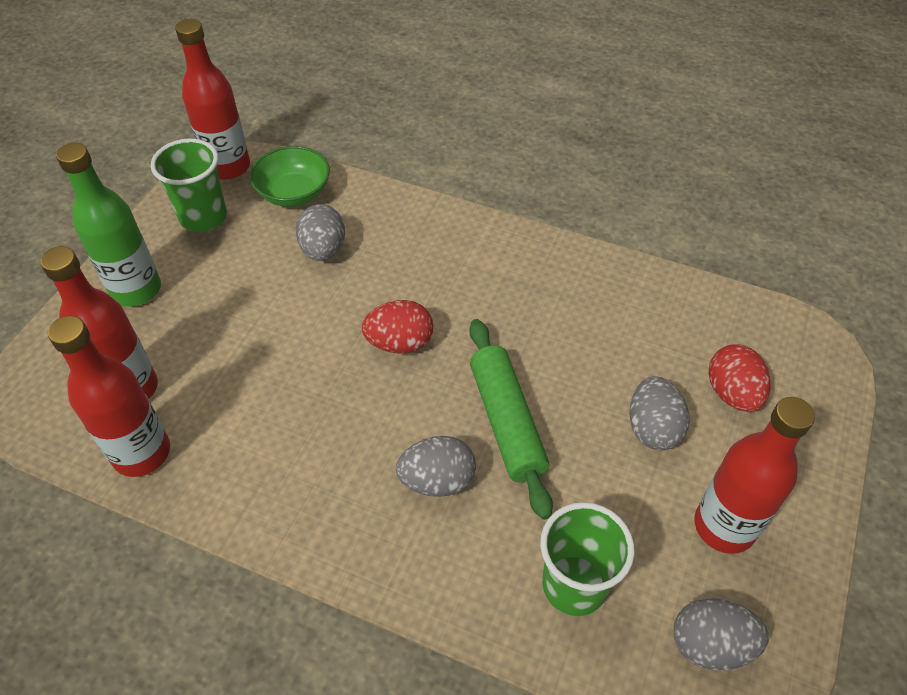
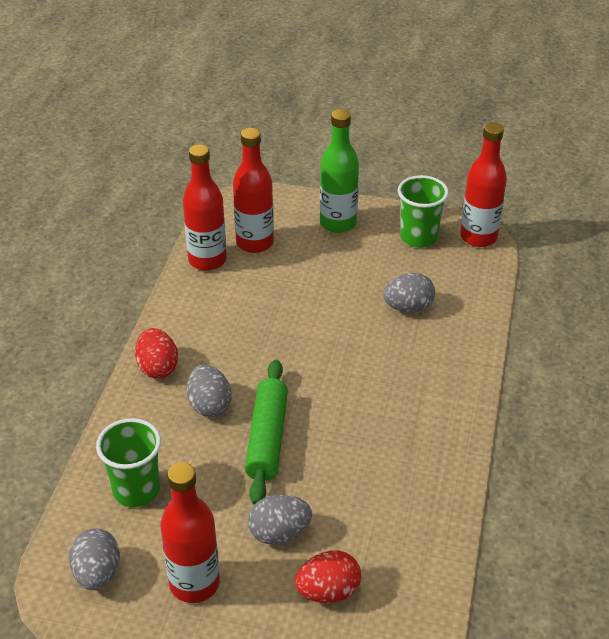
camera: 80 degrees right, 10 degrees down
green bowl [250,146,330,207] -> none
red egg [362,300,433,354] -> red egg moved to [135,328,178,379]
green rolling pin [469,319,553,520] -> green rolling pin turned 60 degrees counterclockwise [245,360,288,505]

